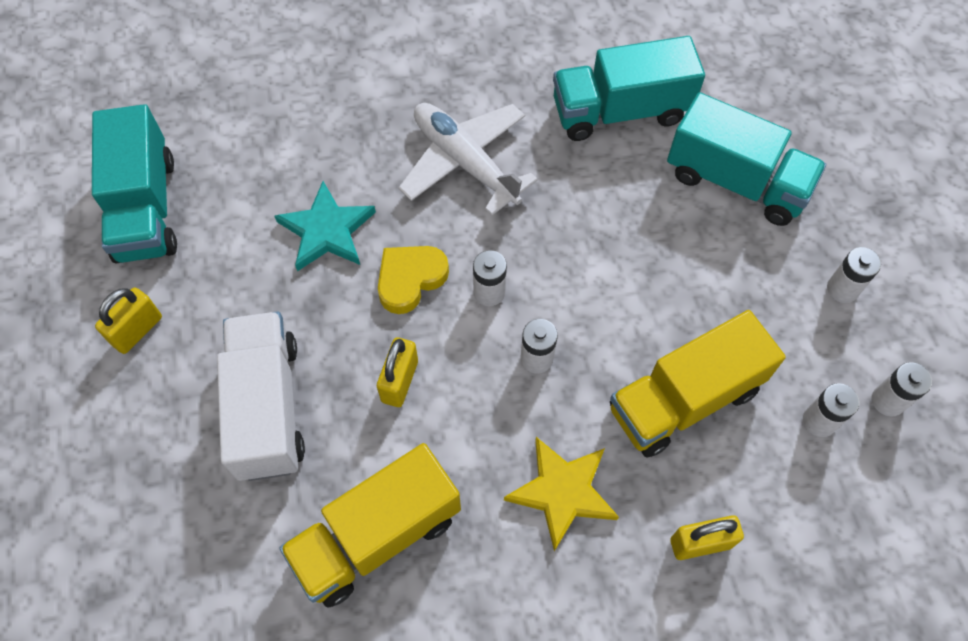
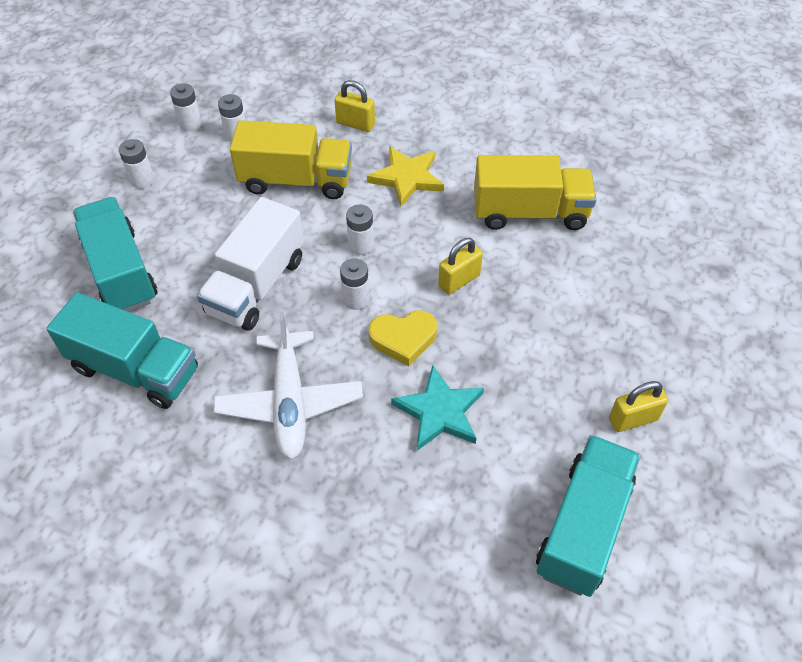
camera: 145 degrees left, 10 degrees down
white truck [217,311,305,481] -> white truck moved to [197,197,304,331]

